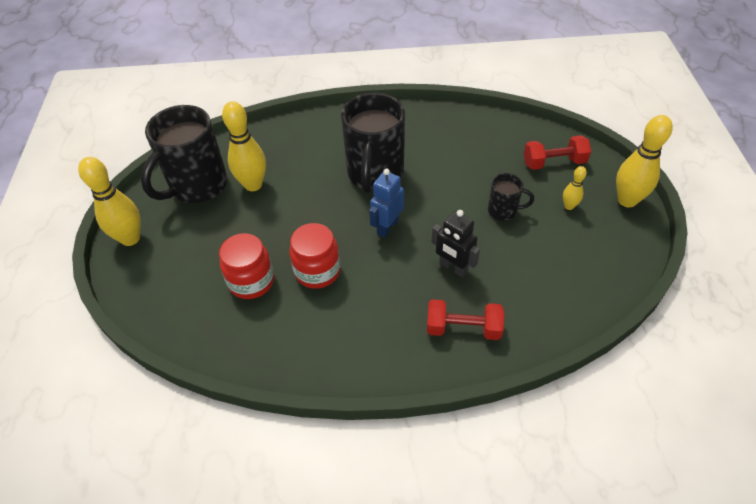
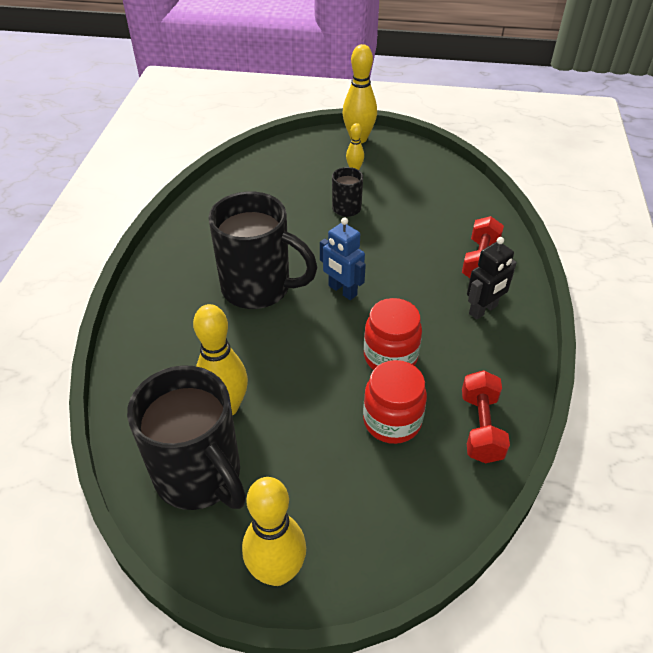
camera: 80 degrees left, 5 degrees down
black robot [432,210,480,277] -> black robot moved to [467,237,517,320]
red dumbbell [524,135,591,170] -> red dumbbell moved to [462,370,510,463]

